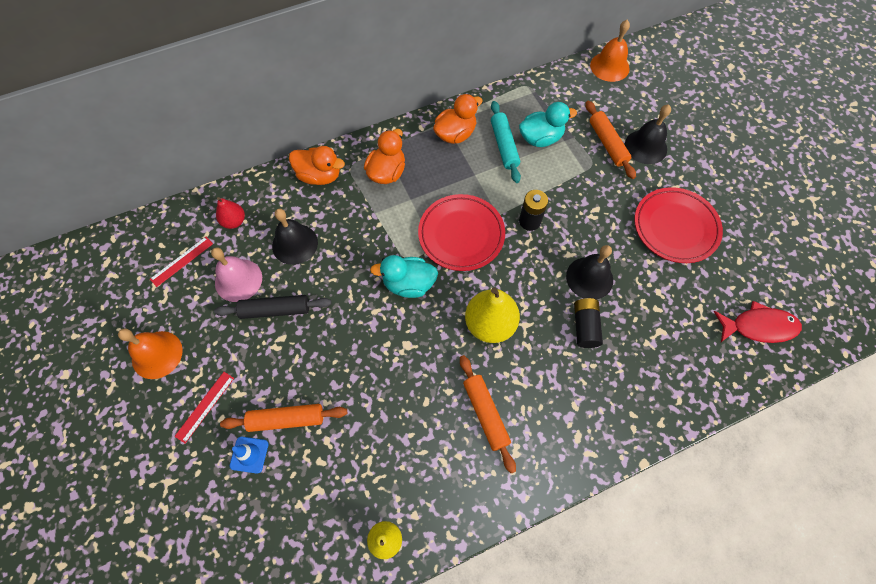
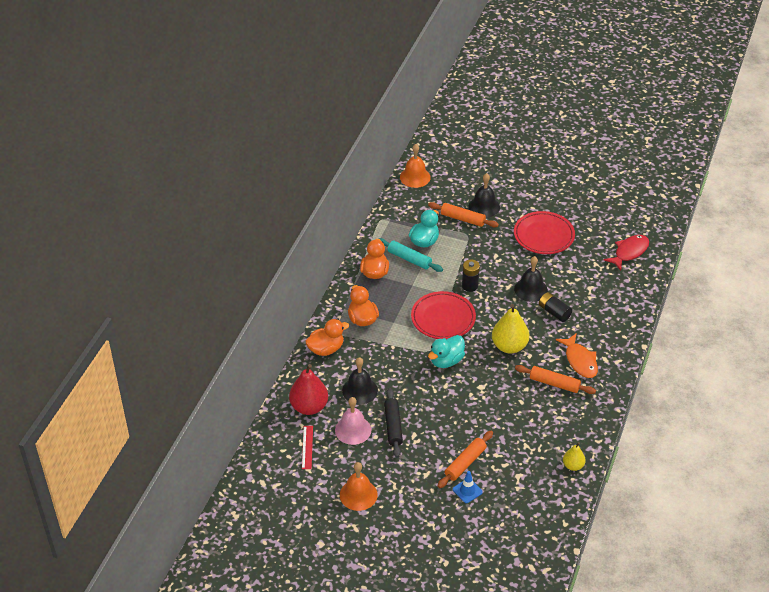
camera: 45 degrees left, 20 degrees down
red ruler [174,372,234,443] -> none
black rolling pin [214,295,331,319] -> black rolling pin turned 45 degrees counterclockwise [384,388,403,458]
red pear [216,197,245,229] -> red pear [289,364,328,415], size x1.79
none -> orange fish [556,333,598,378]

